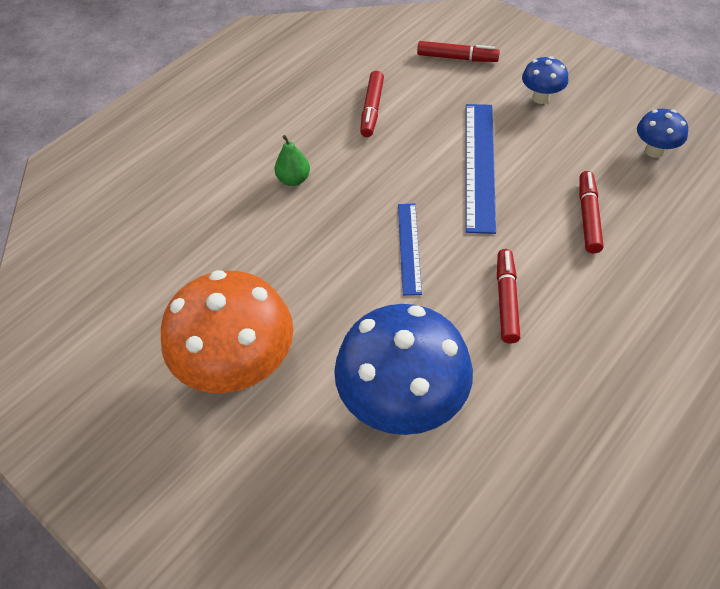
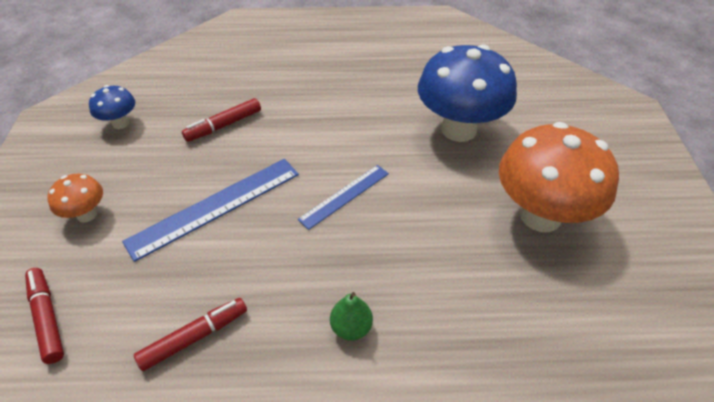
camera: 135 degrees left, 5 degrees down
red marker [497,249,520,344] -> none
blue mushroom [522,56,568,104] -> orange mushroom [47,174,103,223]

